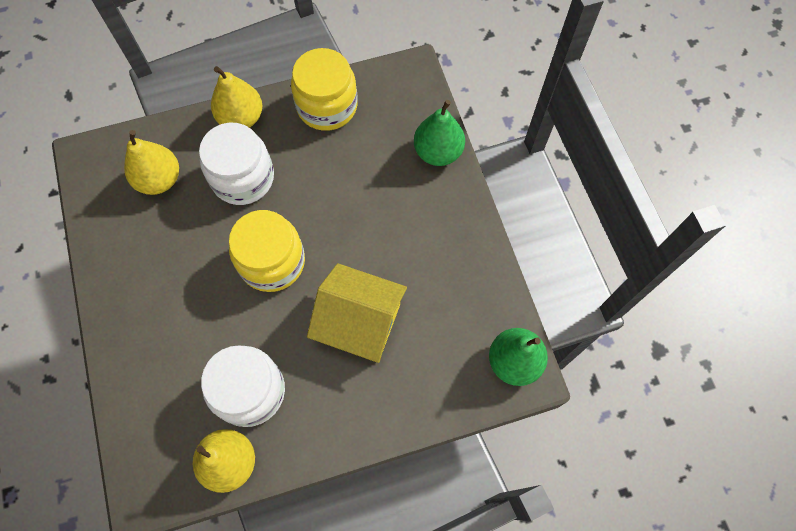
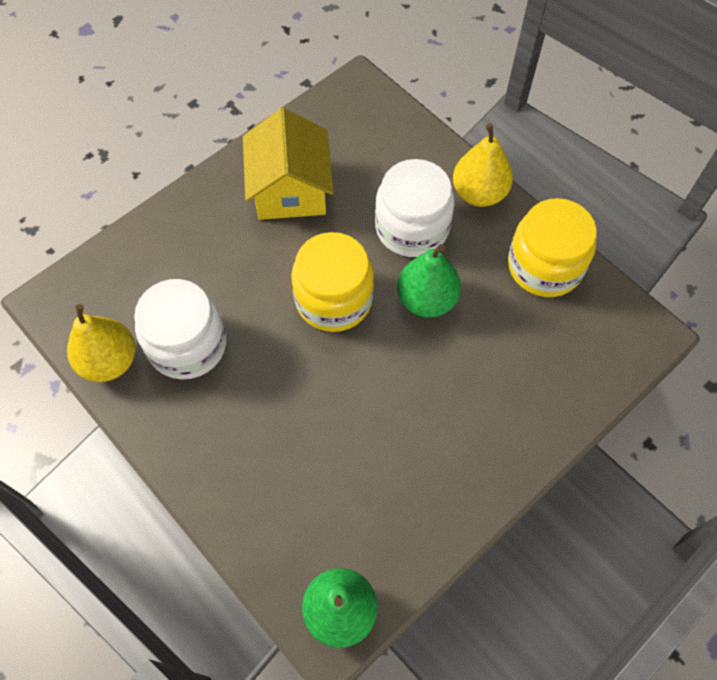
camera: 65 degrees right, 5 degrees down
yellow pear [124,130,179,195] -> none
yellow house [307,263,407,363] -> yellow house moved to [243,108,334,220]
green pear [414,100,465,166] -> green pear moved to [397,244,461,318]

